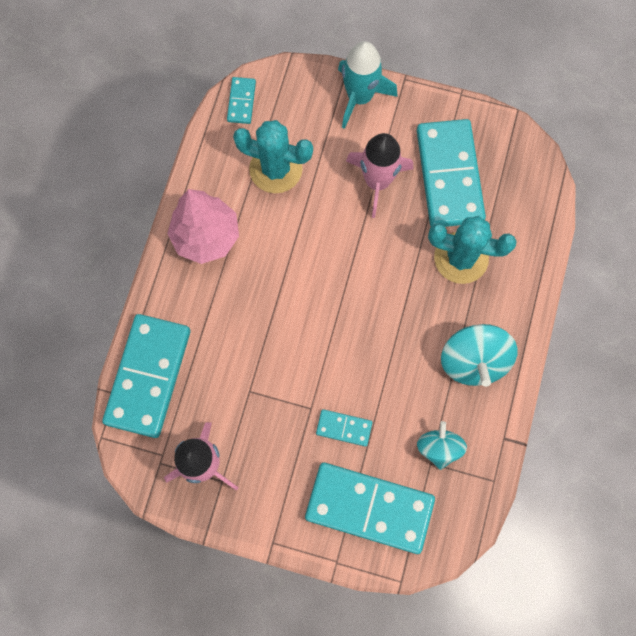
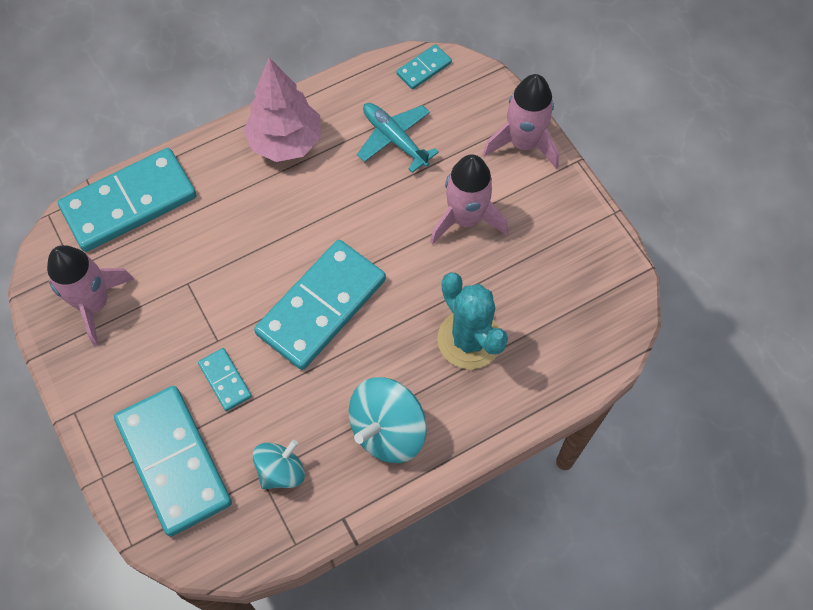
camera: 45 degrees right, 10 degrees down
turquoise cactus [233,120,313,193] -> turquoise plane [357,103,439,173]
turquoise rocket [338,41,398,129] -> pink rocket [483,74,559,169]
turquoise domino [417,119,486,227] -> turquoise domino moved to [254,240,386,370]

